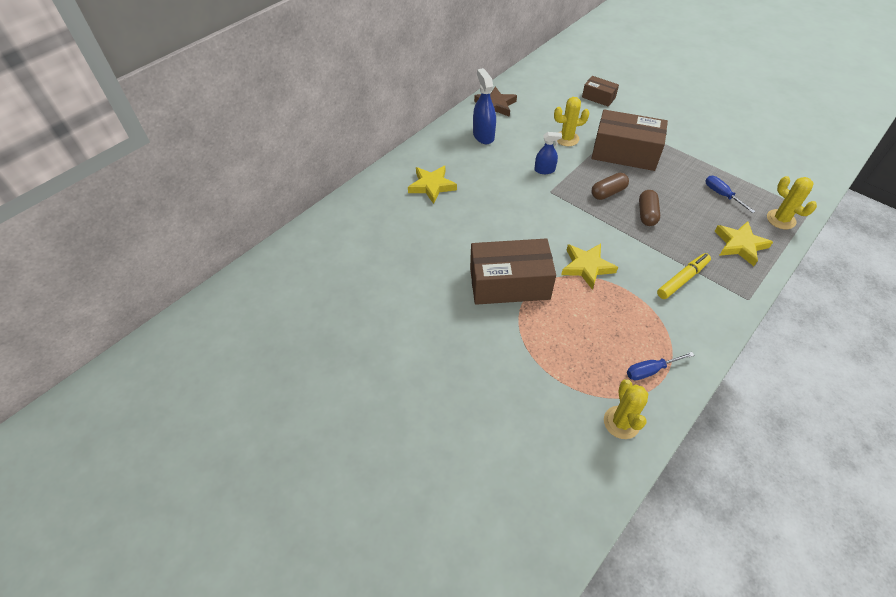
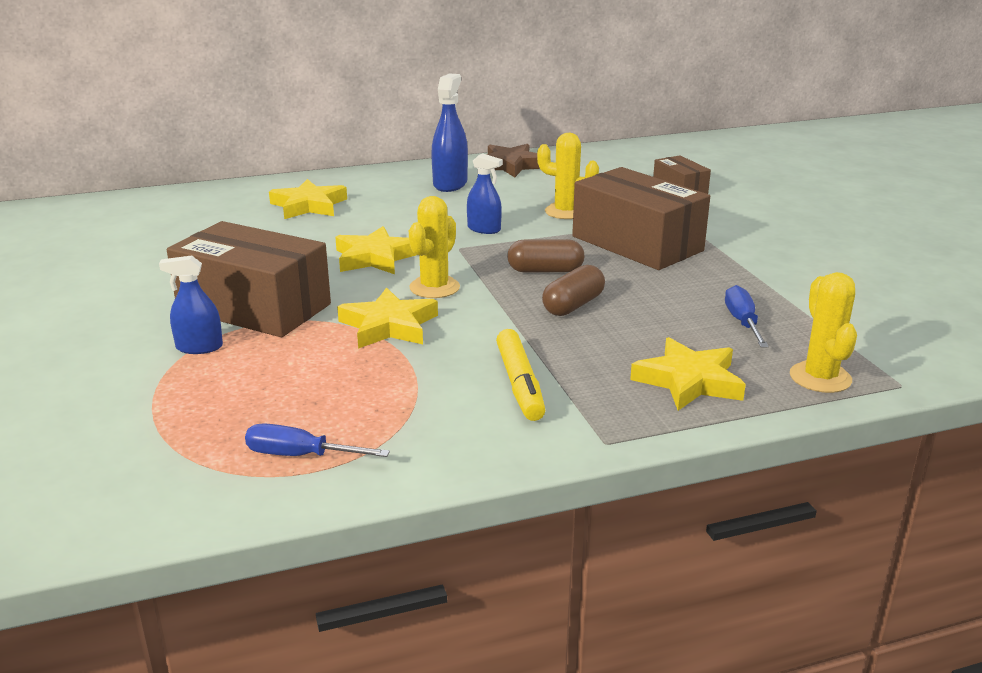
camera: 30 degrees right, 25 degrees down
yellow cactus [604,379,648,439] -> yellow cactus moved to [409,196,460,298]
yellow marker [657,253,711,299] -> yellow marker turned 90 degrees clockwise [496,329,545,421]
none -> blue spray bottle [159,255,223,354]
none -> yellow star [335,226,416,274]

